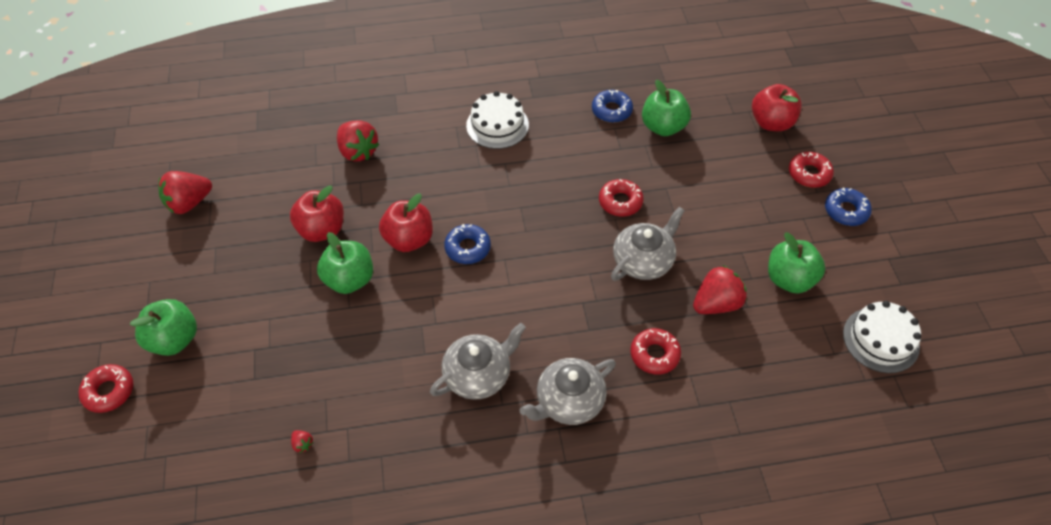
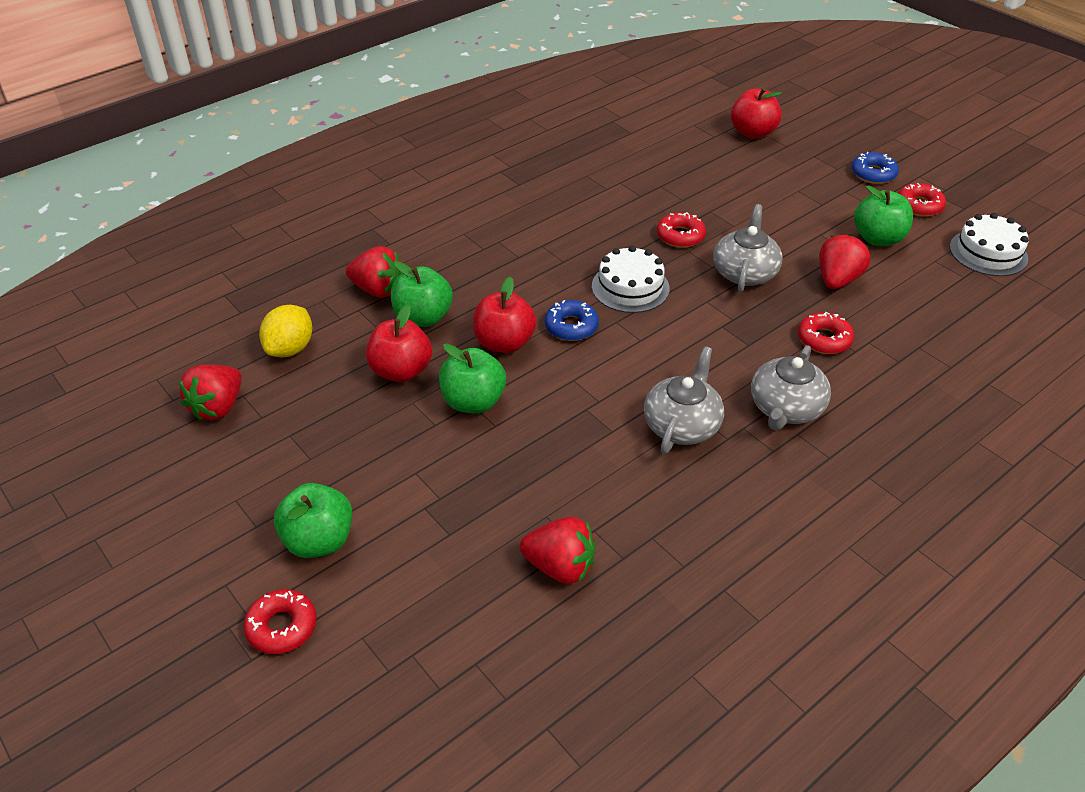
camera: 30 degrees left, 10 degrees down
red strawberry [291,430,313,453] -> red strawberry [520,517,595,584], size x2.39
white cake [466,91,529,149] -> white cake moved to [592,246,670,313]
blue donut [592,90,633,123] -> none
green apple [642,80,691,136] -> green apple moved to [391,261,453,327]
red donut [789,152,834,188] -> red donut moved to [898,183,946,217]
none -> yellow lemon [259,305,312,357]

